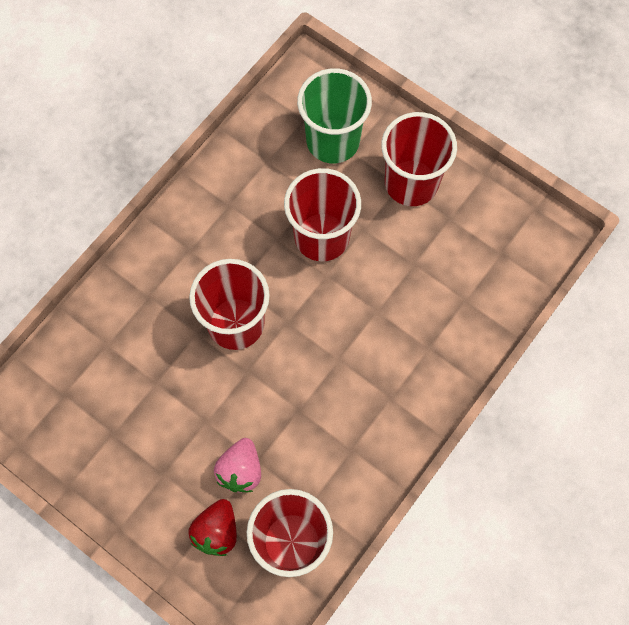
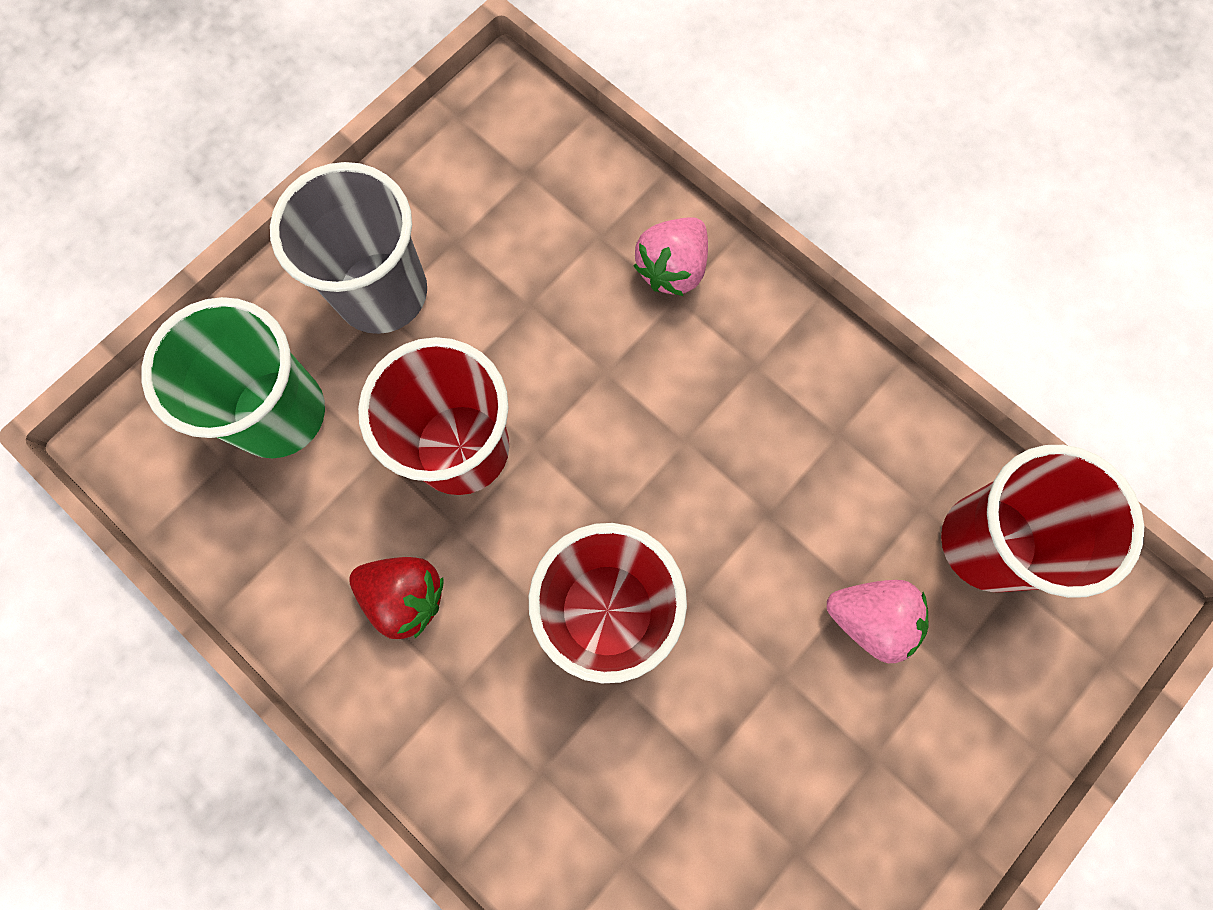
camera: 85 degrees left, 5 degrees up
red strawberry [188,499,237,556] -> red strawberry moved to [349,557,444,639]
red cup [381,112,457,206] -> grey cup [270,162,427,334]
none -> pink strawberry [633,217,708,296]

